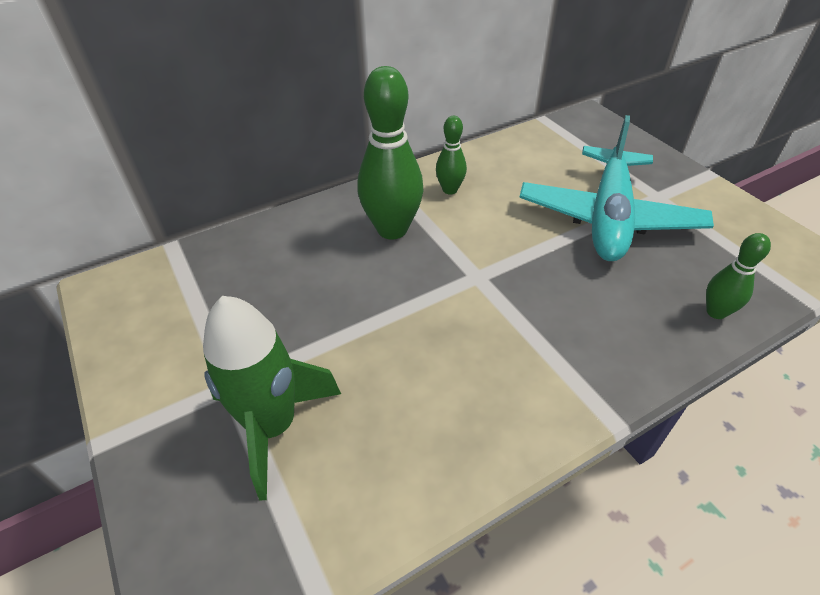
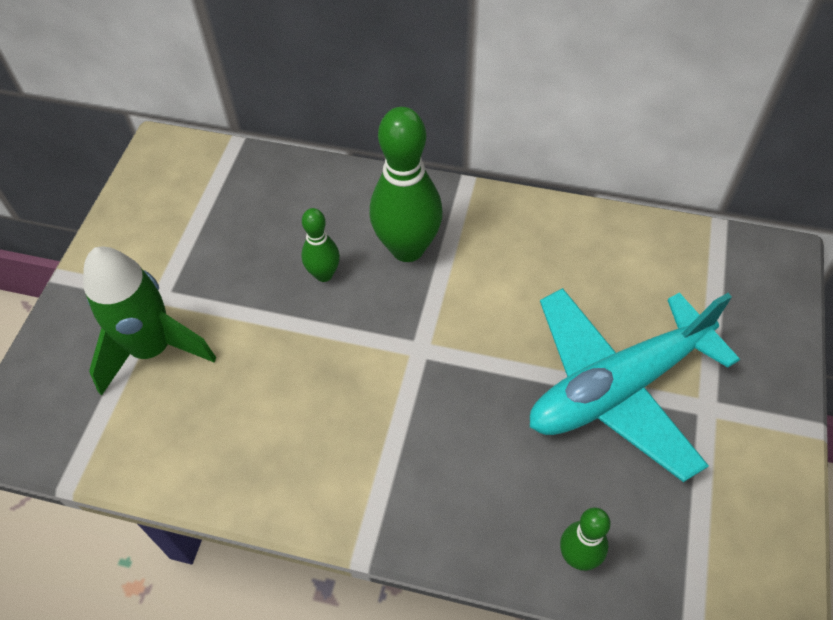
camera: 45 degrees right, 10 degrees up
green bowling pin [436,116,467,194] -> green bowling pin moved to [301,208,340,282]

